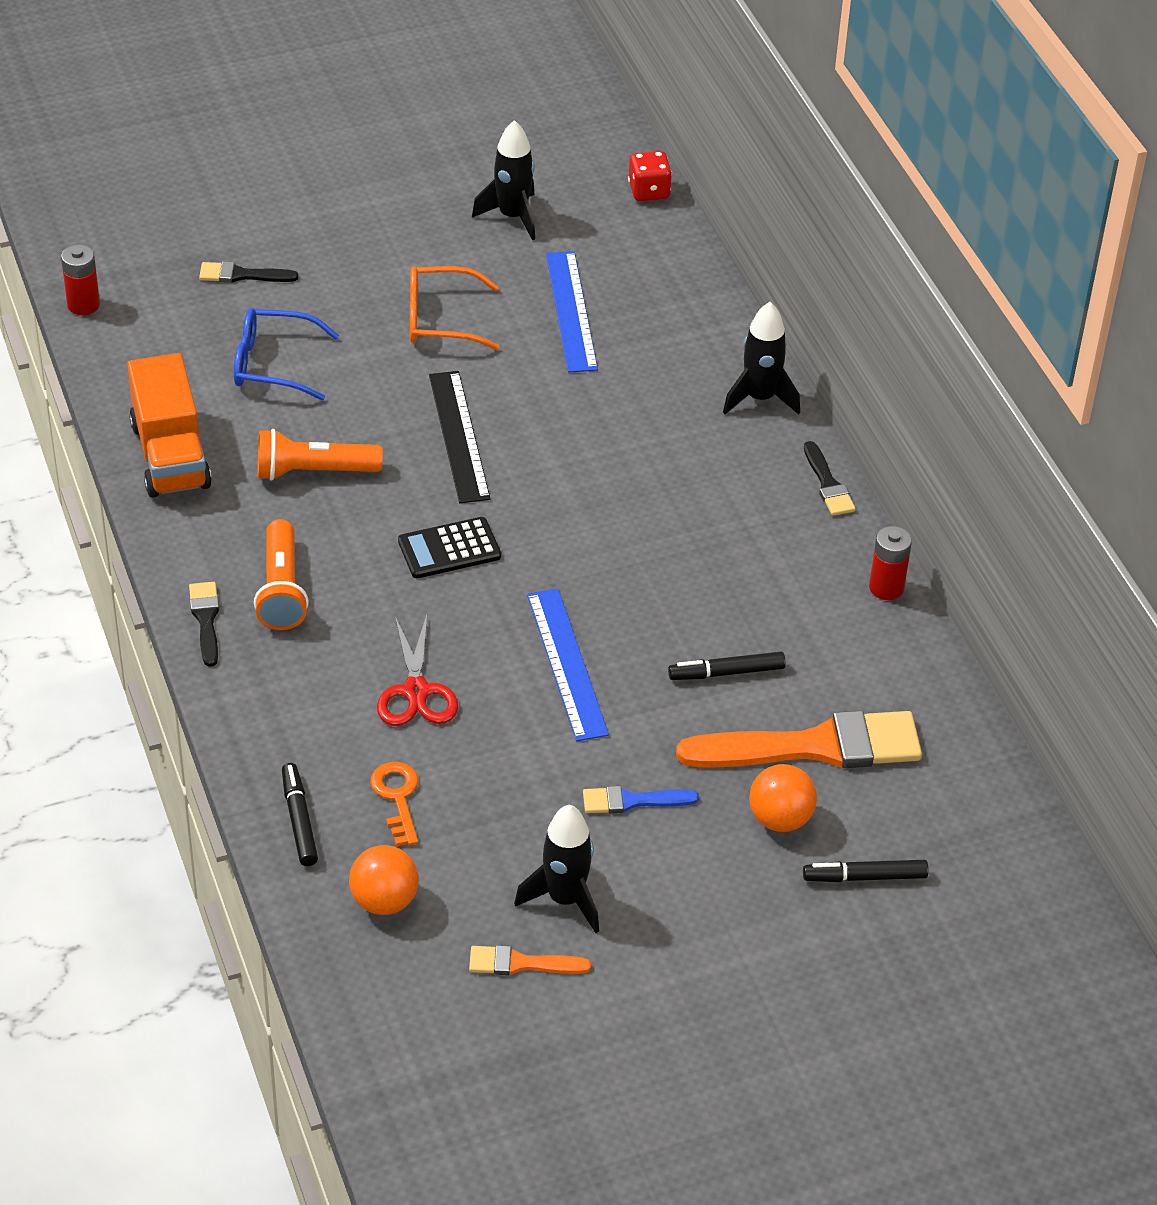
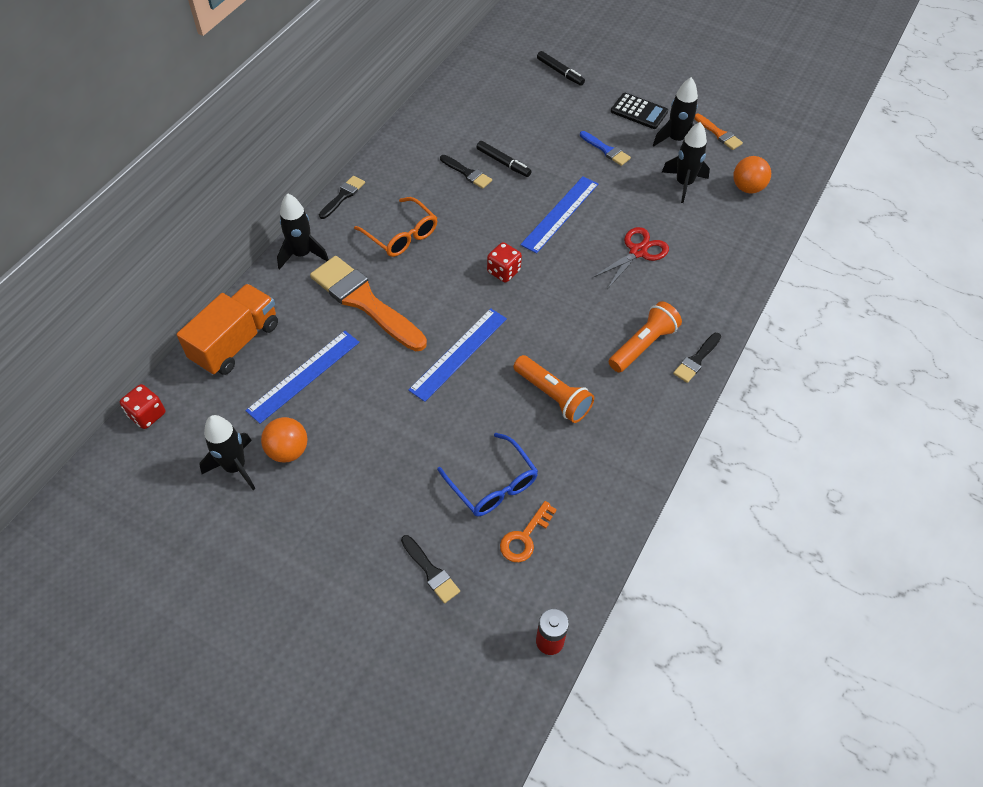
camera: 130 degrees left, 10 degrees up
orange truck [127,353,212,497] -> orange truck moved to [176,284,278,375]
black marker [282,763,318,866] -> none
orange key [370,762,419,846] -> orange key moved to [500,501,557,562]
black calculator [398,517,501,578] -> black calculator moved to [611,93,668,129]
orange glasses [410,266,499,350] -> orange glasses moved to [354,197,437,257]
black ruler [429,371,490,503] -> blue ruler [408,308,507,402]
orange brush [676,710,922,768] -> orange brush moved to [310,256,427,352]
orange ball [749,764,817,832] -> orange ball moved to [261,417,308,463]
red battery [869,526,912,600] -> none
none -> black brush [440,155,492,189]
none -> red dice [487,242,522,282]
none -> black rocket [662,122,710,203]

